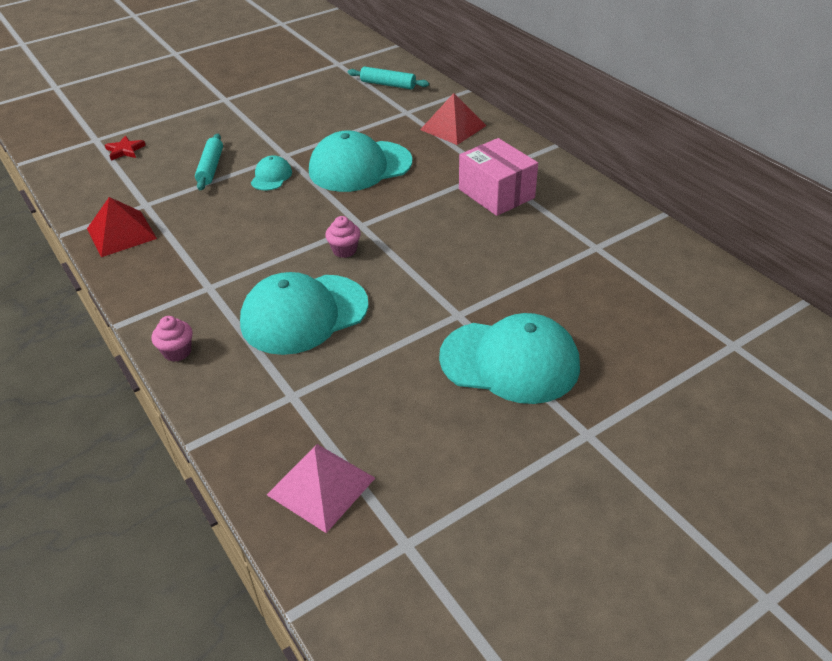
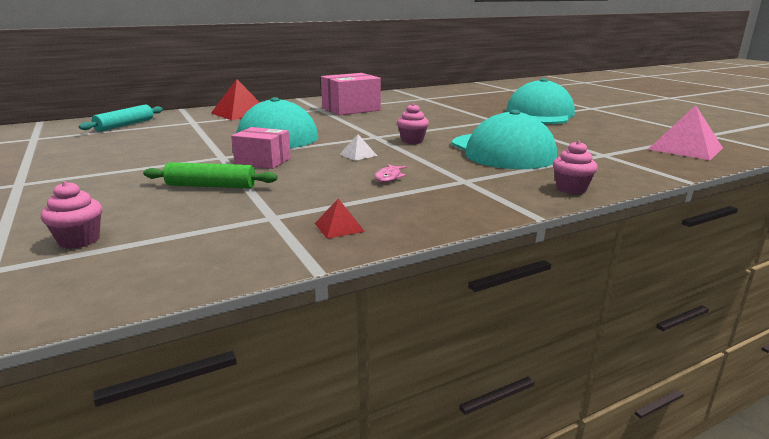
camera: 85 degrees left, 20 degrees down
red pyramid [87,197,157,257] -> red pyramid [315,199,365,239], size x0.48
red star [105,136,146,160] -> pink cupcake [41,181,102,249]
turquoise rolling pin [195,134,223,190] -> green rolling pin [143,162,278,189]
turquoise cap [251,155,292,190] -> pink box [231,127,291,169]
none -> white pyramid [340,134,377,161]
none -> pink fish [374,164,407,182]

